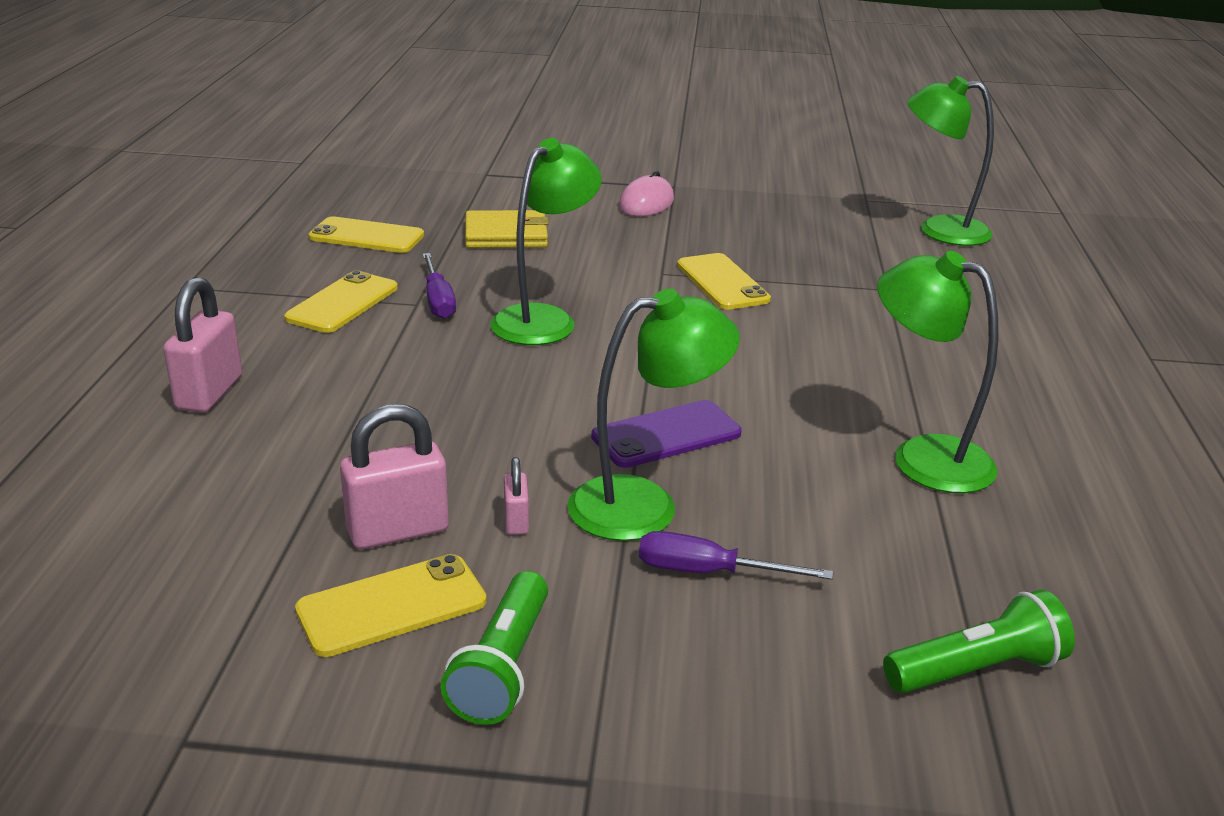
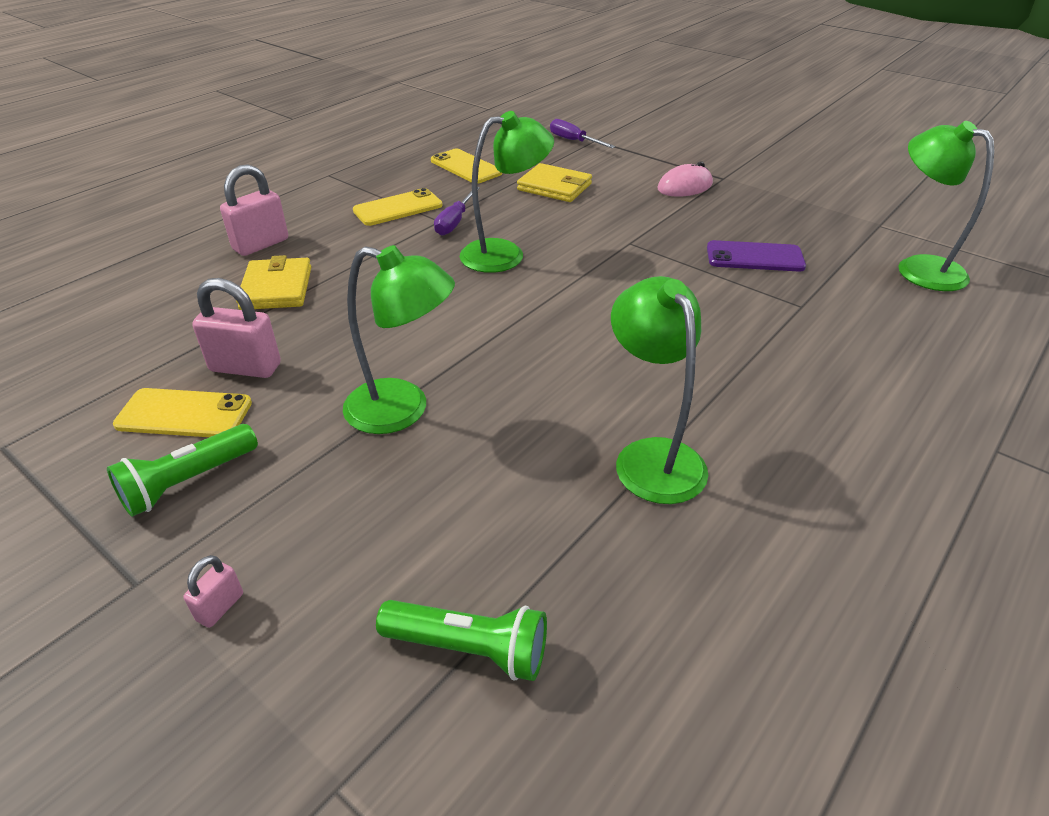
camera: 35 degrees right, 10 degrees up
pink padlock [504,457,529,535] -> pink padlock moved to [183,555,243,628]
purple phone [591,400,742,468] -> purple phone moved to [707,240,806,272]
purple screwdriver [639,531,833,580] -> purple screwdriver moved to [550,119,615,148]
yellow phone [677,253,771,310] -> none
none -> yellow wallet [236,255,311,310]

